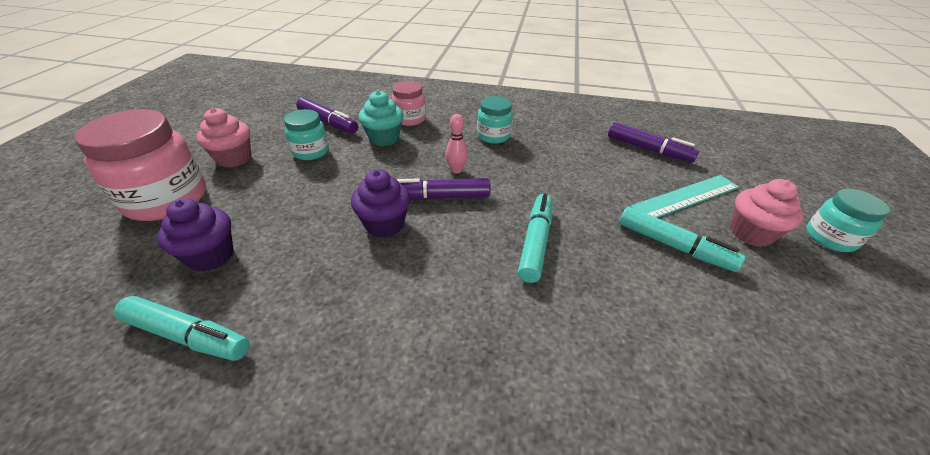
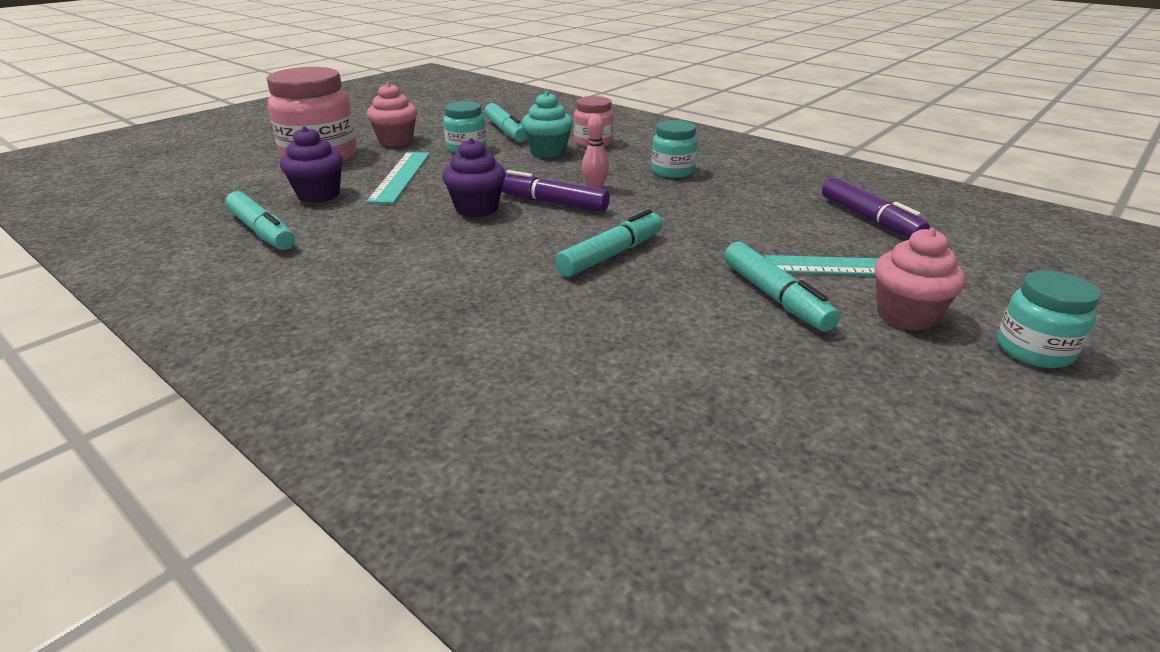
camera: 30 degrees right, 10 degrees down
purple marker [296,97,358,134] -> turquoise marker [484,103,527,142]
none -> turquoise ruler [366,152,430,204]

